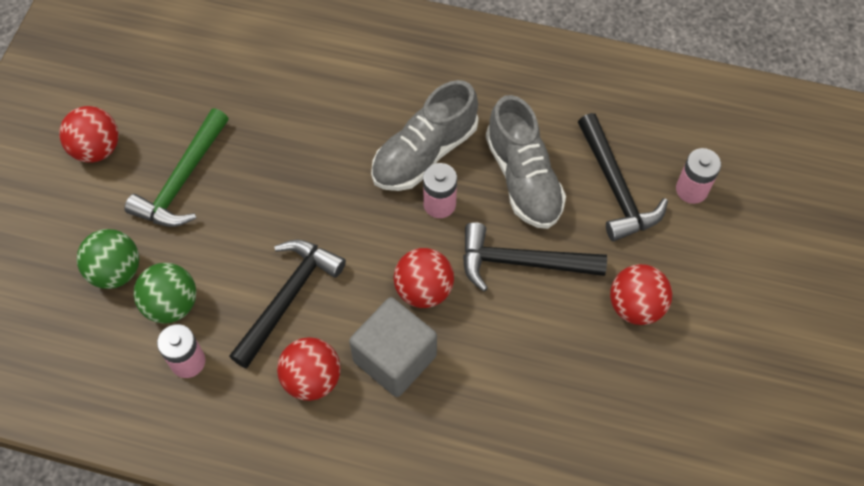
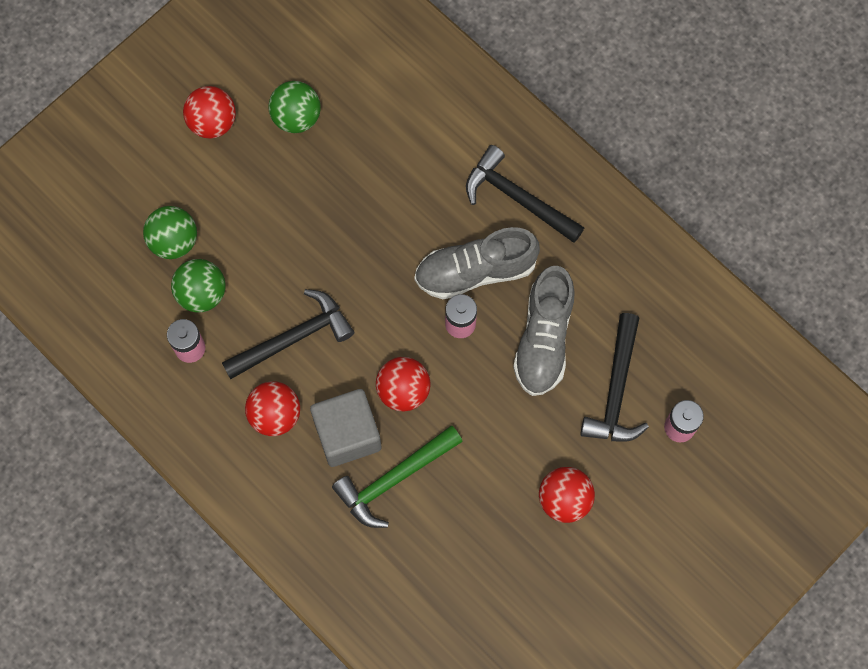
camera: 30 degrees right, 10 degrees up
green hammer [125,108,229,227] -> green hammer moved to [332,425,463,528]
black hammer [463,222,607,292] -> black hammer moved to [466,145,584,243]
none -> green ball [268,81,321,133]

